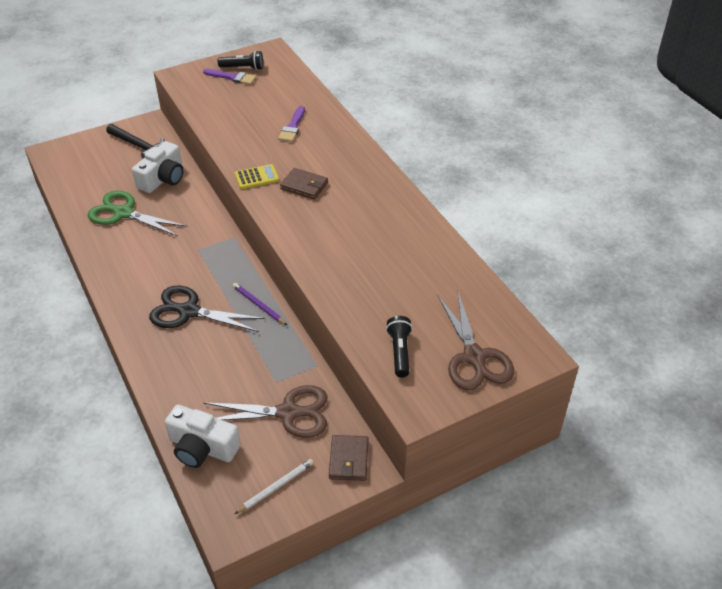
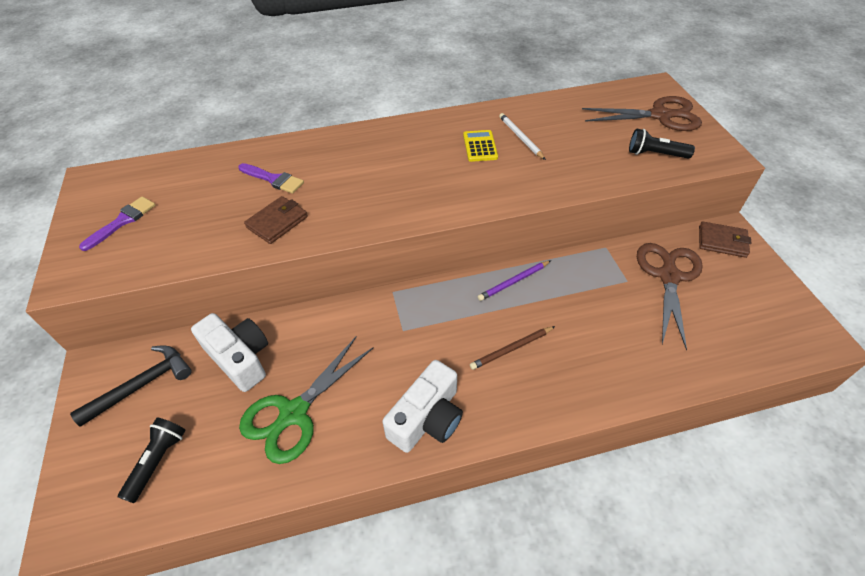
camera: 75 degrees left, 5 degrees up
black scissors [149,285,266,332] -> brown pencil [470,326,555,370]
white camera [165,405,241,468] -> white camera moved to [382,360,463,453]
black flashlight [218,51,263,70] -> black flashlight moved to [118,418,186,503]
white pencil [234,459,314,514] -> white pencil moved to [499,113,546,160]
yellow calculator [235,164,279,189] -> yellow calculator moved to [463,130,498,162]
brown wallet [280,168,328,199] -> brown wallet moved to [244,196,308,244]

